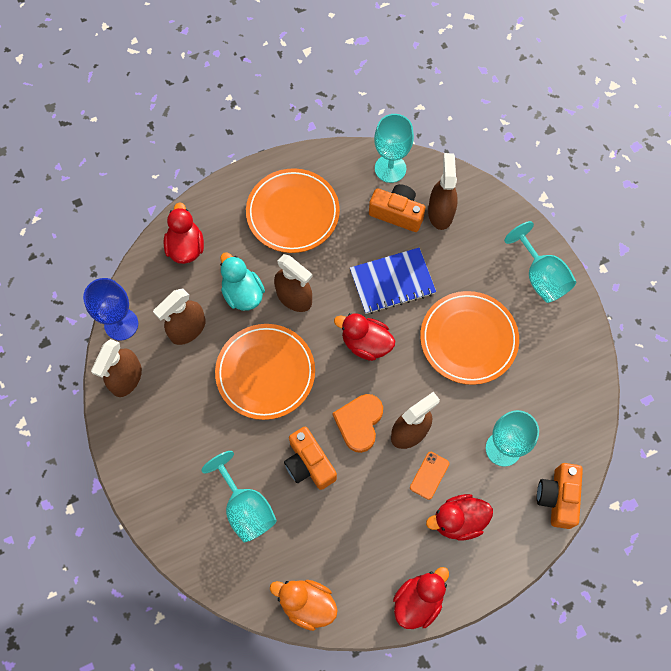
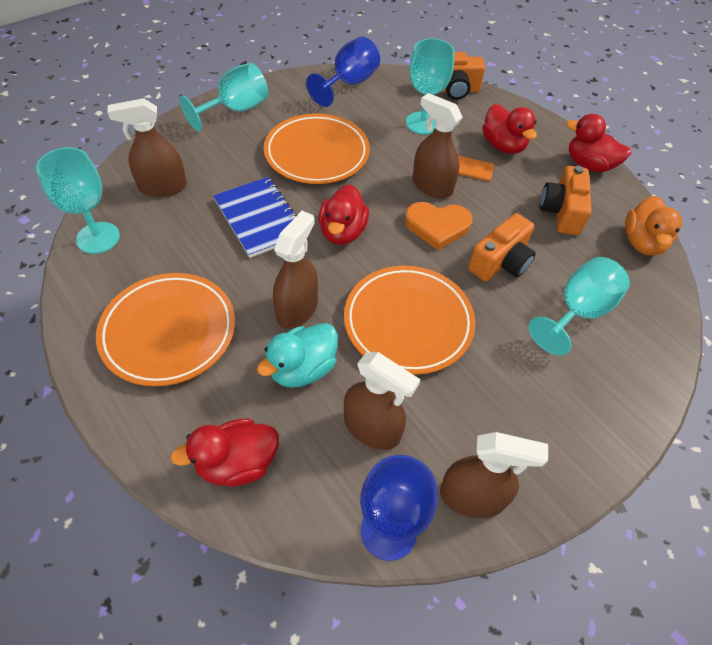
camera: 105 degrees left, 15 degrees down
orange camera [369,184,425,232] -> orange camera moved to [540,166,592,235]
none -> blue goblet [306,37,380,107]

